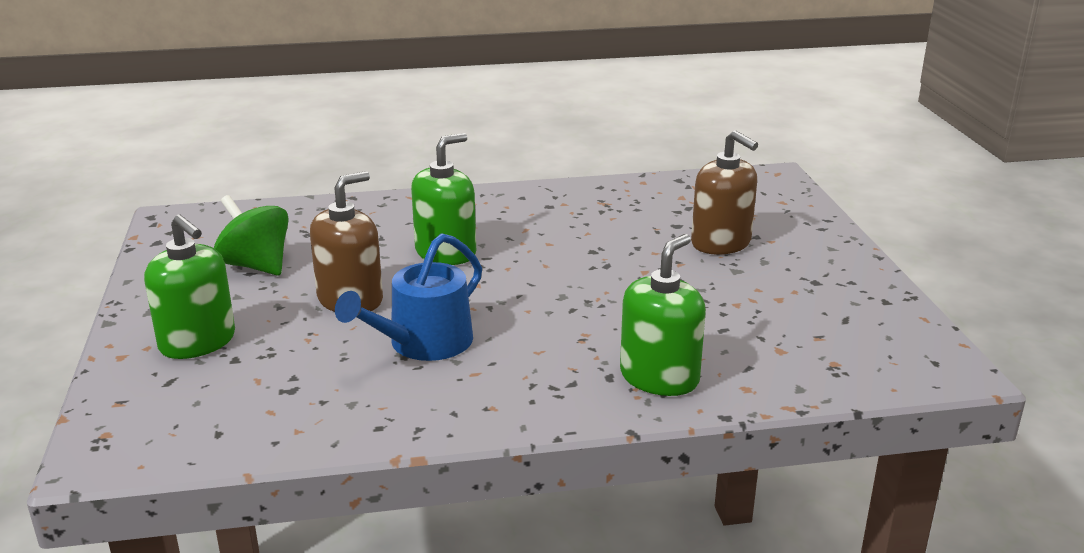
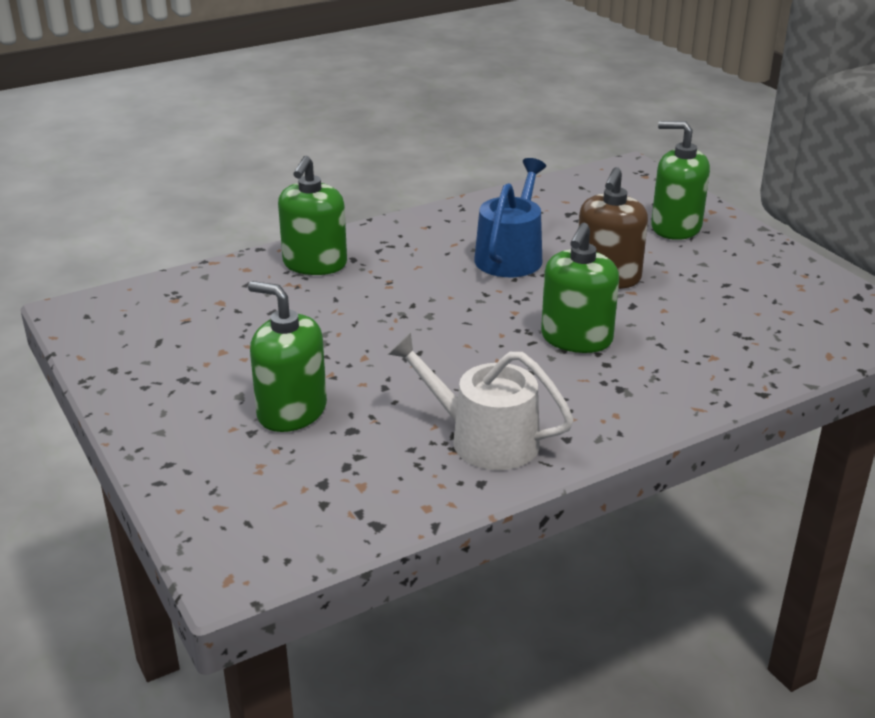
camera: 160 degrees right, 5 degrees up
green spinning top [214,195,288,276] -> none
brown soap dispenser [691,130,758,255] -> green soap dispenser [248,281,327,432]
none -> white watering can [388,333,574,470]

